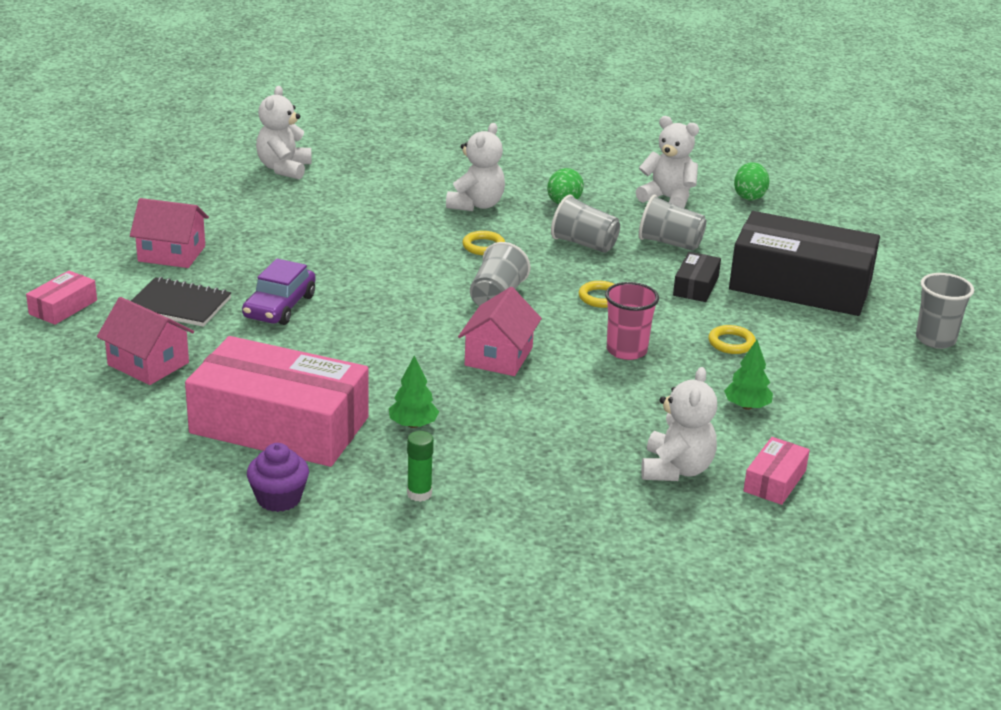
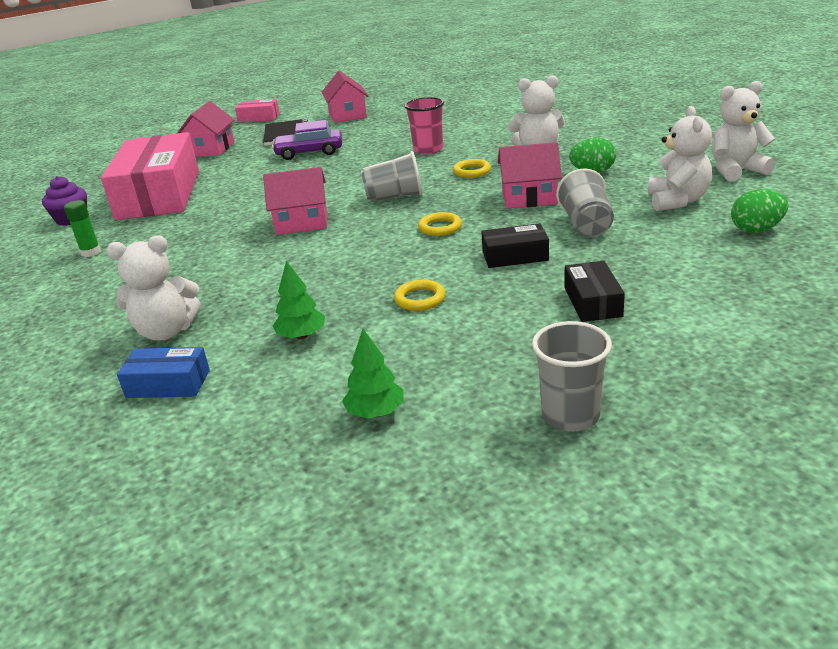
camera: 70 degrees right, 0 degrees up
white teddy bear [256,86,312,179] -> white teddy bear moved to [712,81,775,182]
green tree [389,355,439,428] -> green tree moved to [342,329,404,418]
grey cup [551,194,620,253] -> pink house [498,142,562,209]
pink cup [605,282,659,360] -> pink cup moved to [404,97,444,155]
black box [729,211,880,316] -> black box [564,261,625,322], size x0.43
pink box [743,437,810,505] -> blue box [117,347,210,398]

